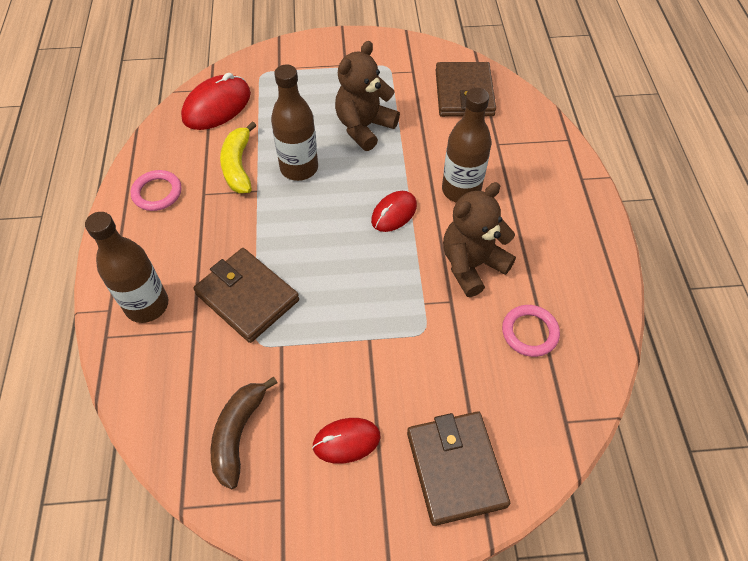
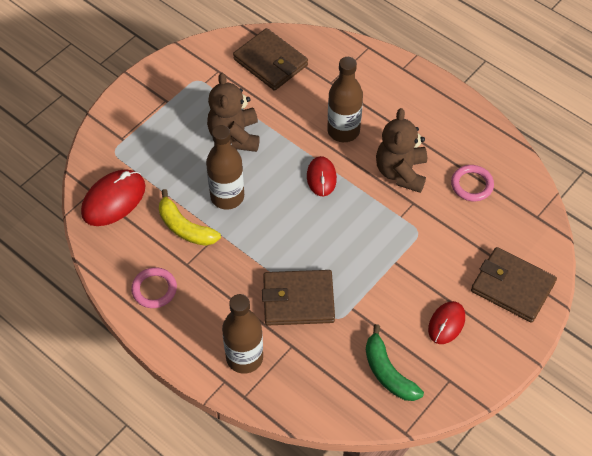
camera: 45 degrees left, 0 degrees up
red mouse [181,73,251,130] -> red mouse turned 45 degrees clockwise [81,169,146,226]
brown banana [211,377,278,490] -> green banana [366,324,424,401]

